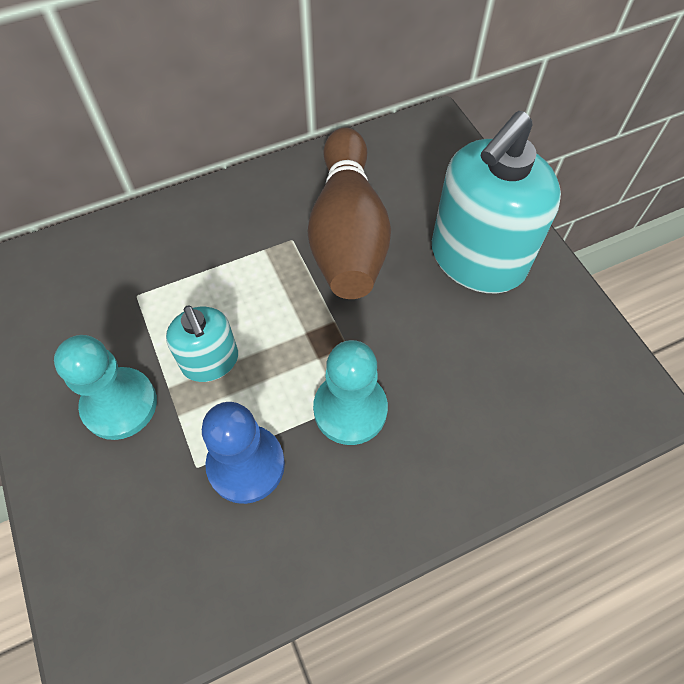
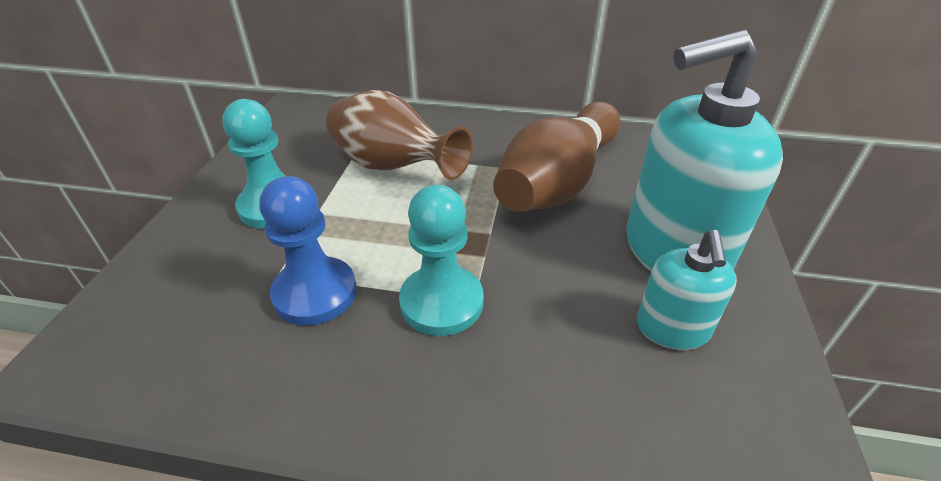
camera: 35 degrees right, 20 degrees down
turquoise soap dispenser [166,305,238,382] -> turquoise soap dispenser moved to [637,230,737,350]
none -> brown vase [326,90,473,180]

